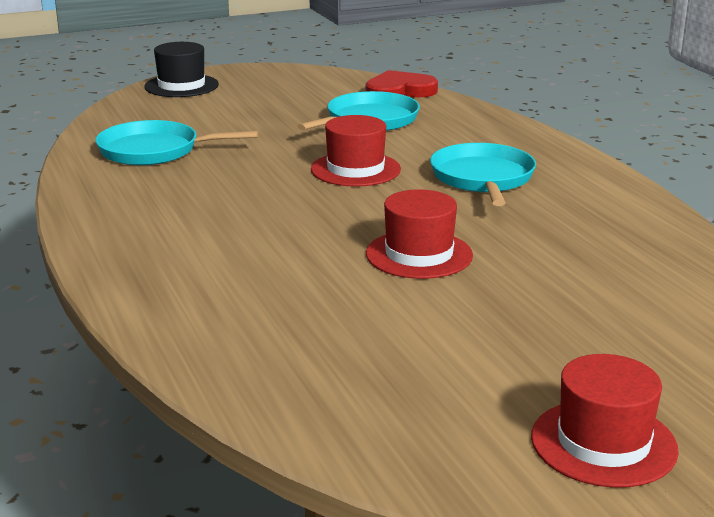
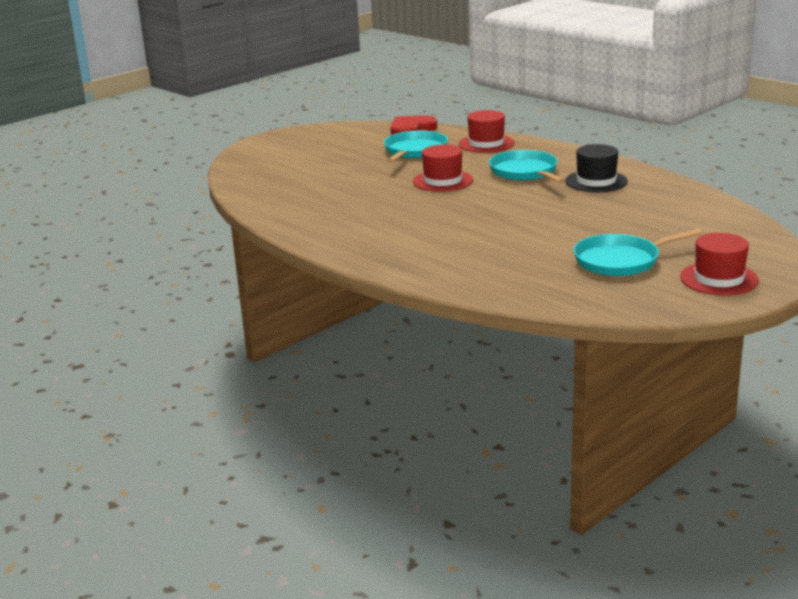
camera: 20 degrees left, 0 degrees up
turquoise pan [95,120,259,165] -> turquoise pan moved to [573,229,703,276]
black hat [144,42,219,97] -> black hat moved to [565,144,628,192]
red hat [366,189,473,279] -> red hat moved to [459,110,514,153]

